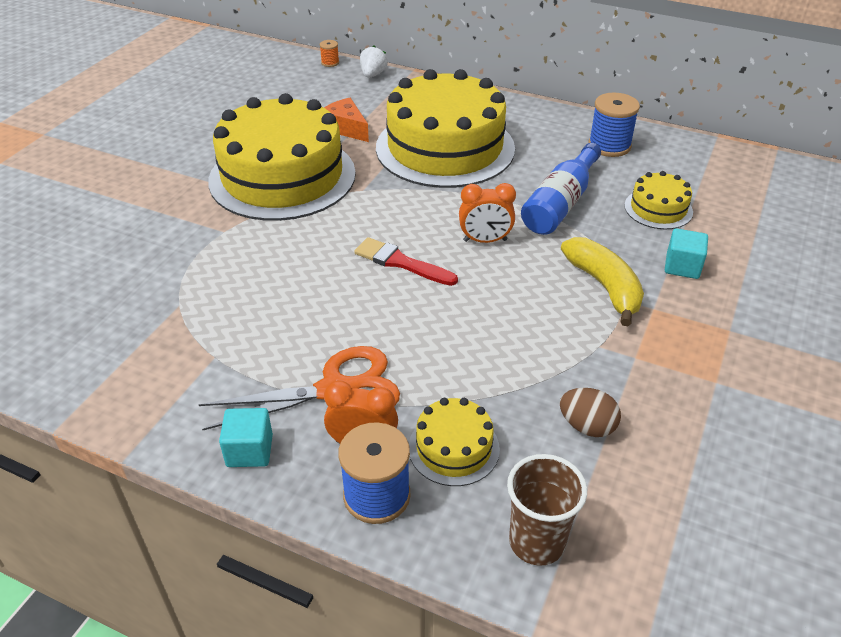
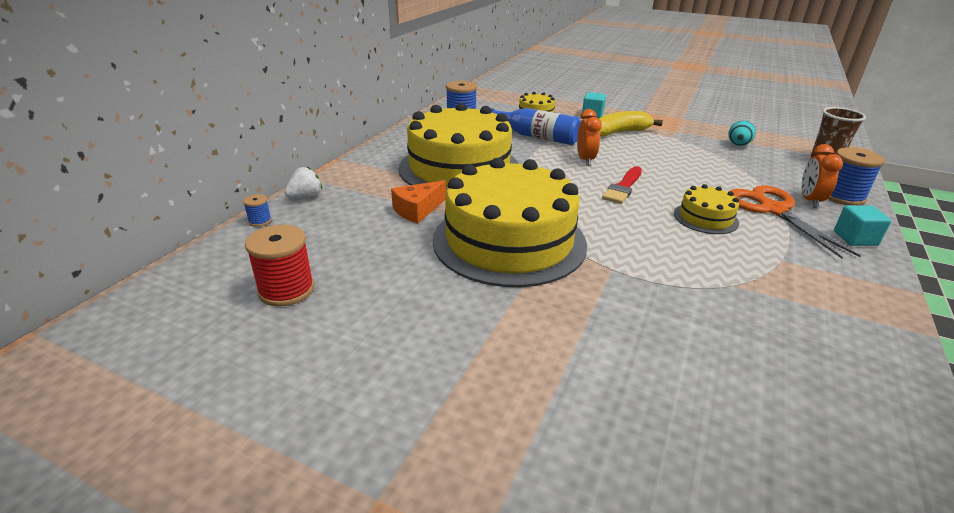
camera: 90 degrees left, 10 degrees down
orange spool [320,40,339,67] -> blue spool [243,194,272,227]
white strawberry [360,46,388,78] -> white strawberry turned 120 degrees clockwise [284,167,322,198]
yellow cake [409,398,500,486] -> yellow cake moved to [674,184,739,234]
brown egg [560,388,621,437] -> turquoise egg [728,120,756,146]
none -> red spool [245,225,314,307]

